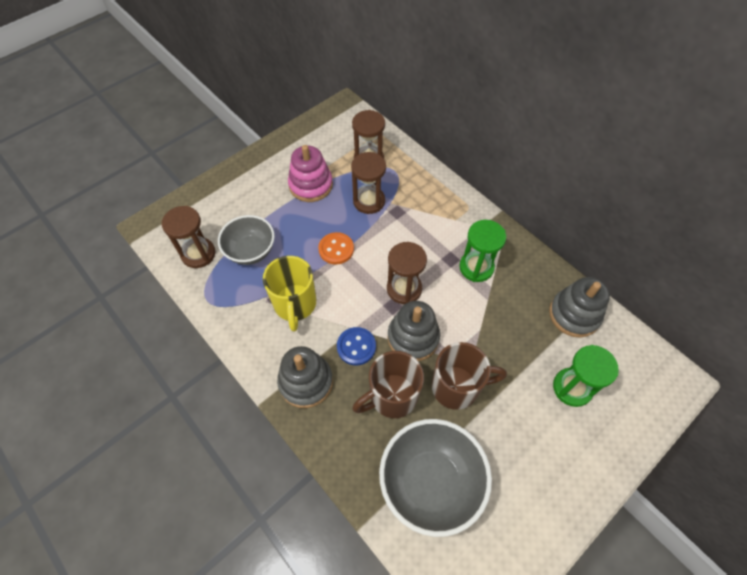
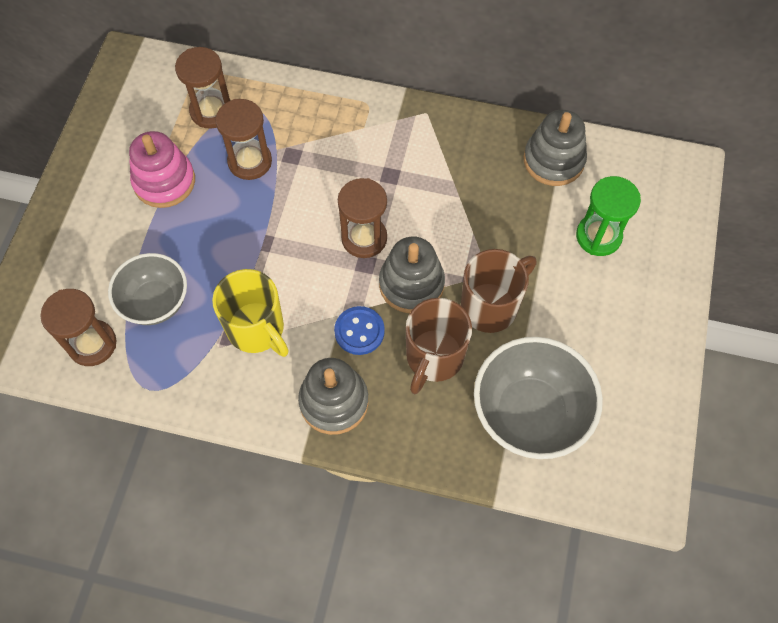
camera: 35 degrees left, 5 degrees up
orange button [318,232,354,264] -> none
green hourglass [459,220,506,282] -> none

